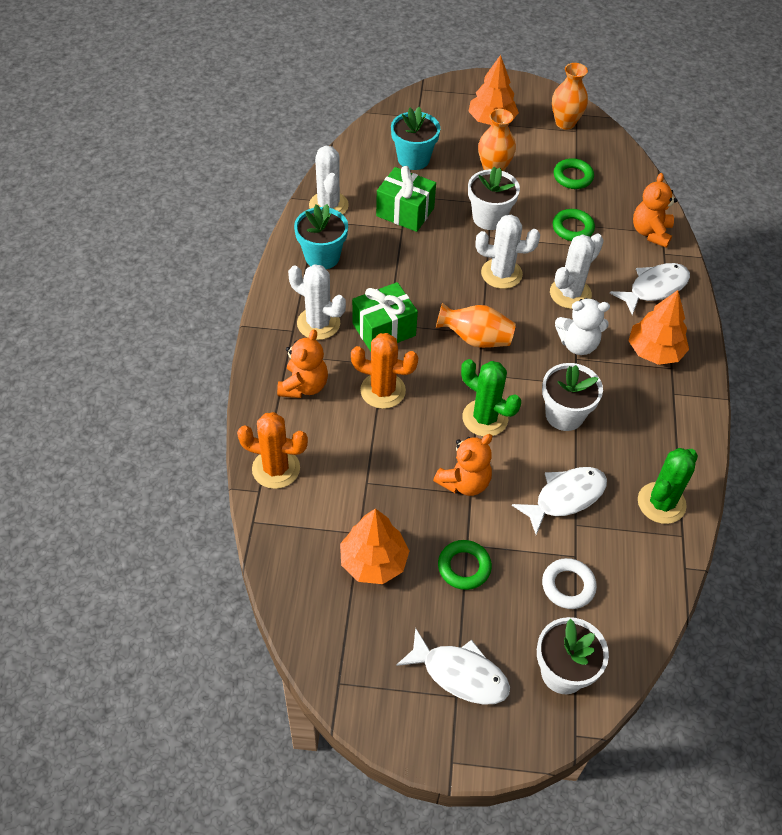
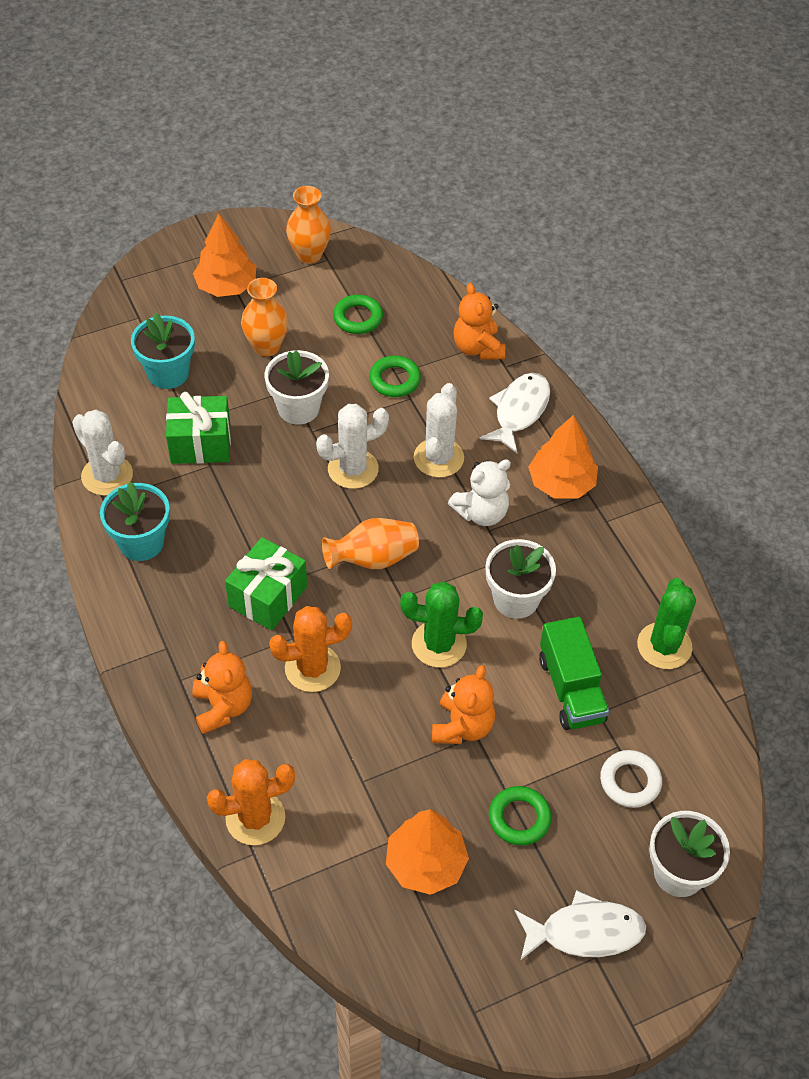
camera: 30 degrees left, 0 degrees up
white cactus [288,264,346,340] -> none
white fish [512,467,607,535] -> green truck [539,617,609,730]

